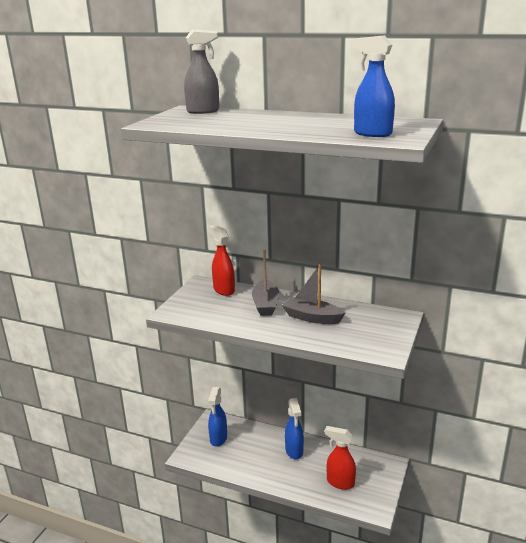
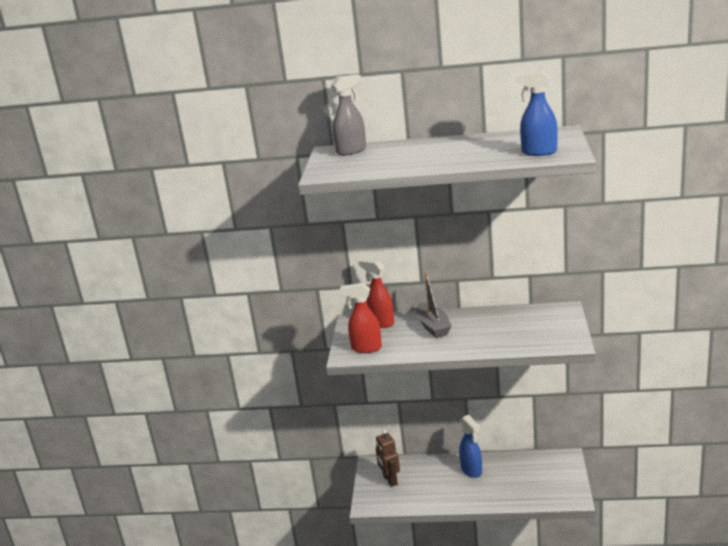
camera: 15 degrees left, 0 degrees up
blue spray bottle [208,387,227,447] -> brown robot [376,429,400,487]
grey boat [282,264,345,324] -> none
red spray bottle [325,426,356,490] -> red spray bottle moved to [340,283,382,353]

